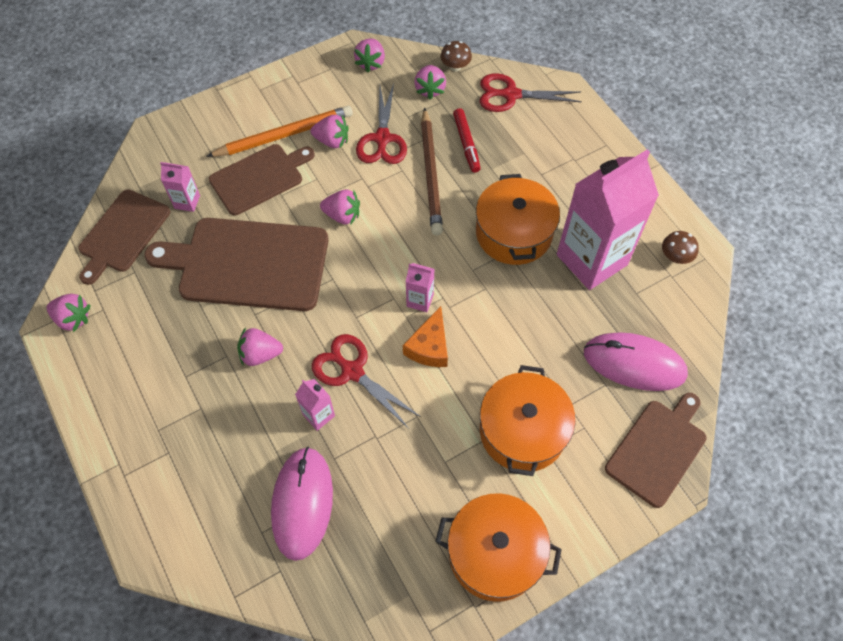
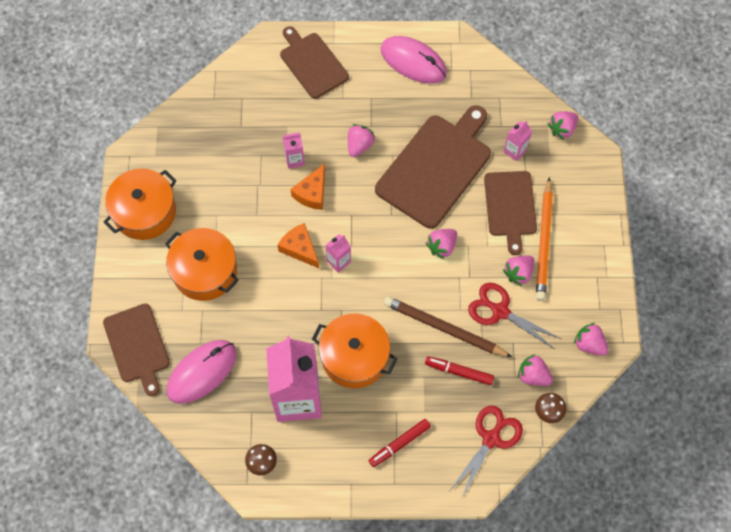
camera: 120 degrees right, 5 degrees up
pink strawberry [46,294,91,332] -> pink strawberry moved to [548,111,579,140]
brown cutting board [78,189,170,285] -> brown cutting board moved to [280,26,349,99]
pink mouse [271,447,333,561] -> pink mouse moved to [381,36,447,84]
red scissors [312,334,421,429] -> orange cheese [291,163,325,210]
none -> red marker [368,419,431,467]

